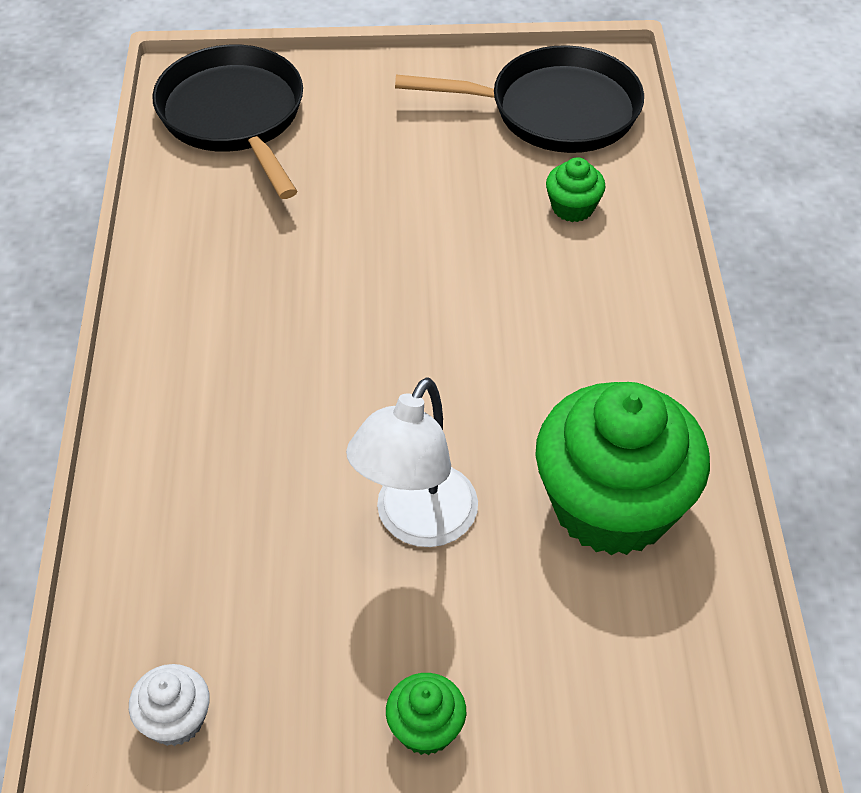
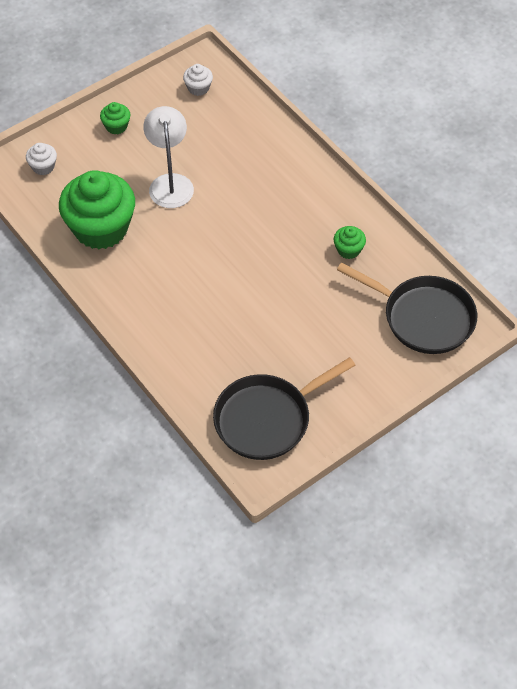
camera: 145 degrees right, 5 degrees up
green cupcake [546,157,606,222] -> green cupcake moved to [334,226,366,259]
none -> white cupcake [26,143,57,175]

